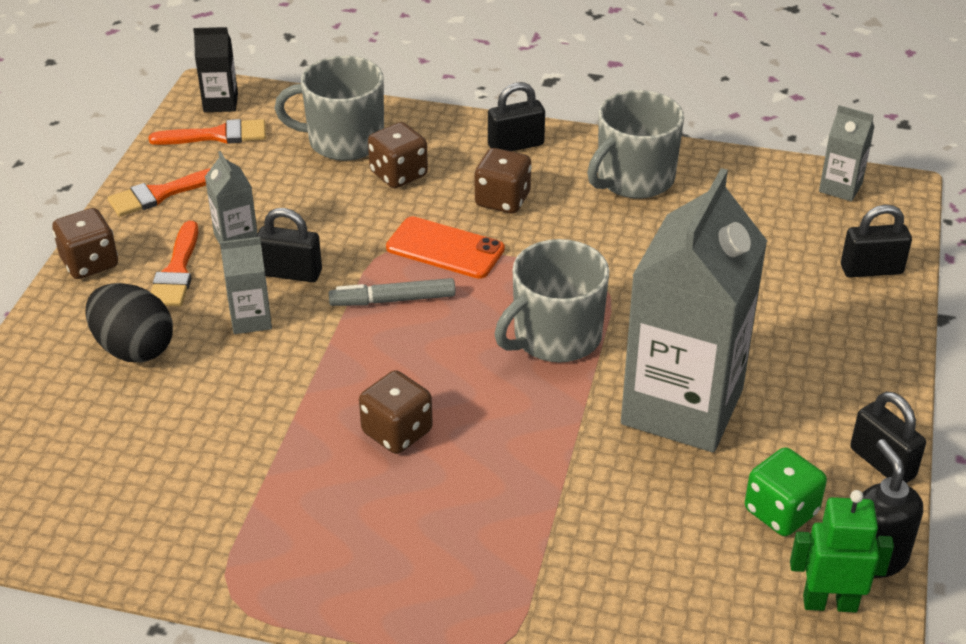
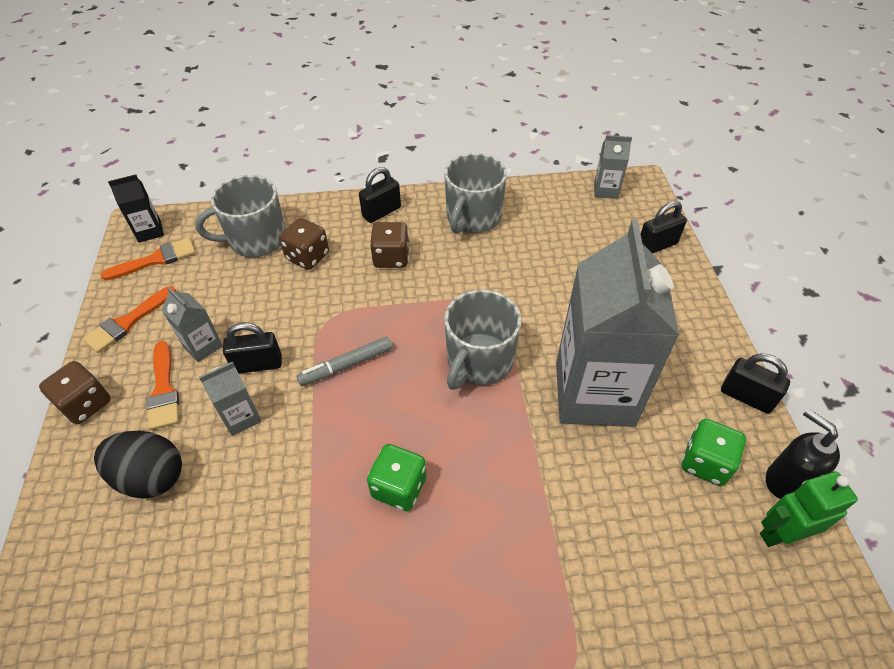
camera: 20 degrees left, 10 degrees up
brown dice [359,370,433,454] -> green dice [367,444,426,511]
orange phone [386,216,505,279] -> none

